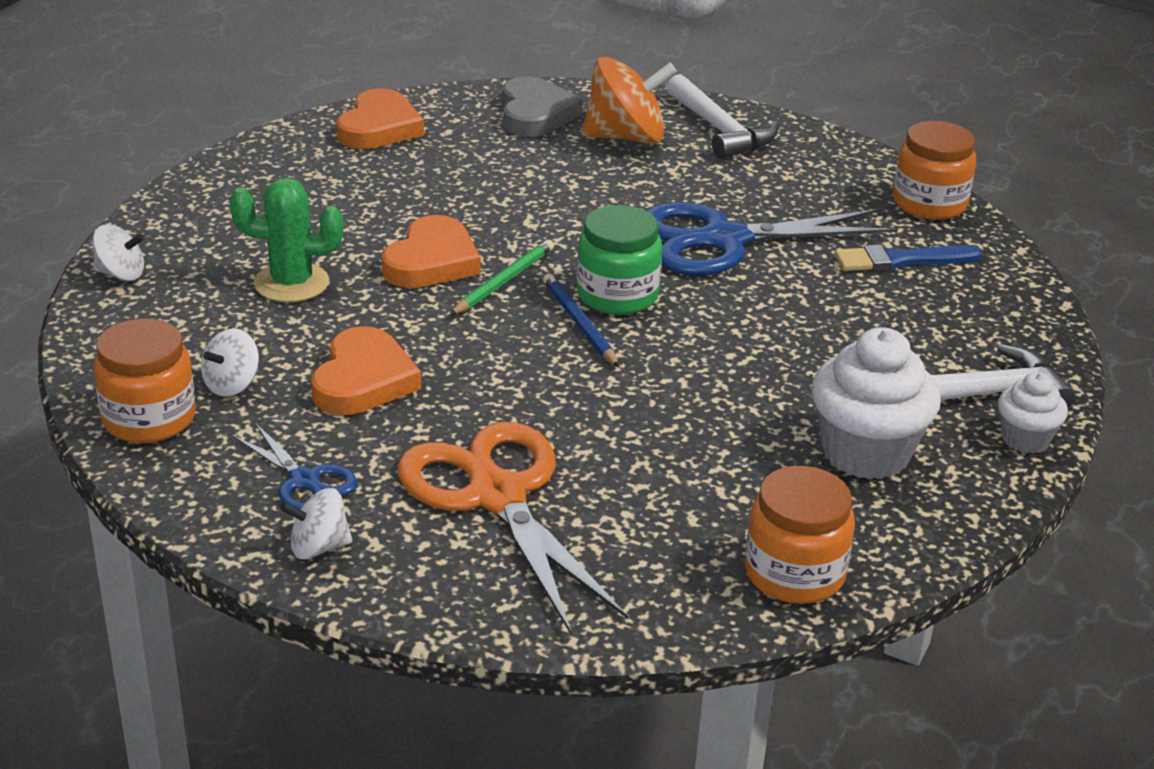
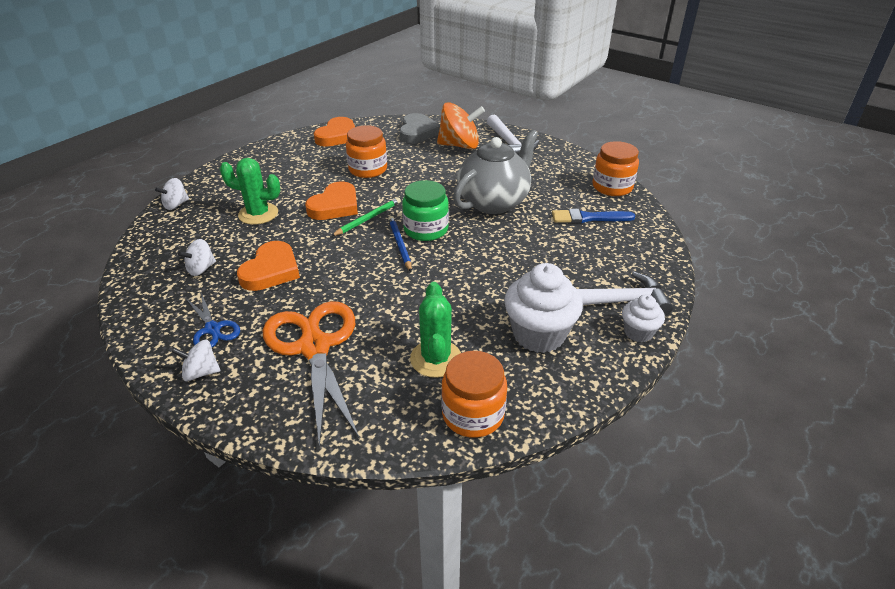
camera: 10 degrees right, 5 degrees up
white spinning top [92,225,144,281] -> white spinning top turned 120 degrees clockwise [155,178,189,210]
orange jar [93,318,196,443] -> orange jar moved to [346,125,387,178]
blue scissors [646,202,898,276] -> grey teapot [453,129,538,214]
none -> green cactus [410,282,461,378]

